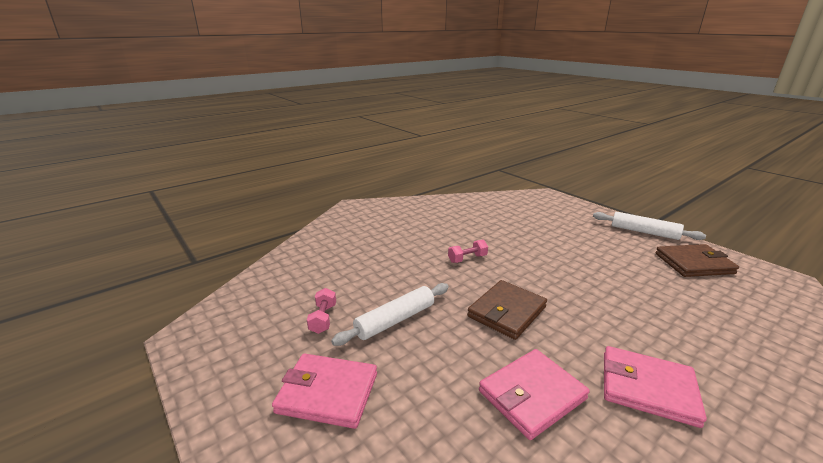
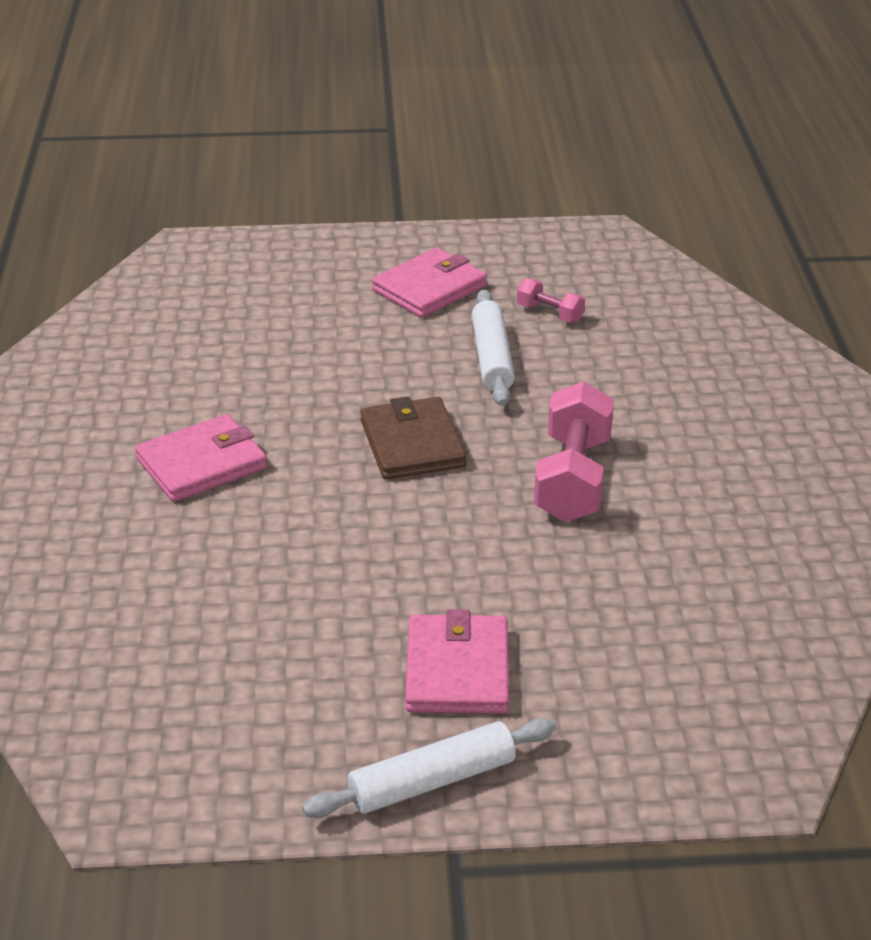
camera: 125 degrees right, 10 degrees up
pink dumbbell [448,240,488,263] -> pink dumbbell [534,381,614,522], size x2.02
pink wallet [479,349,590,440] -> pink wallet moved to [405,609,509,714]
brown wallet [655,244,739,277] -> none

